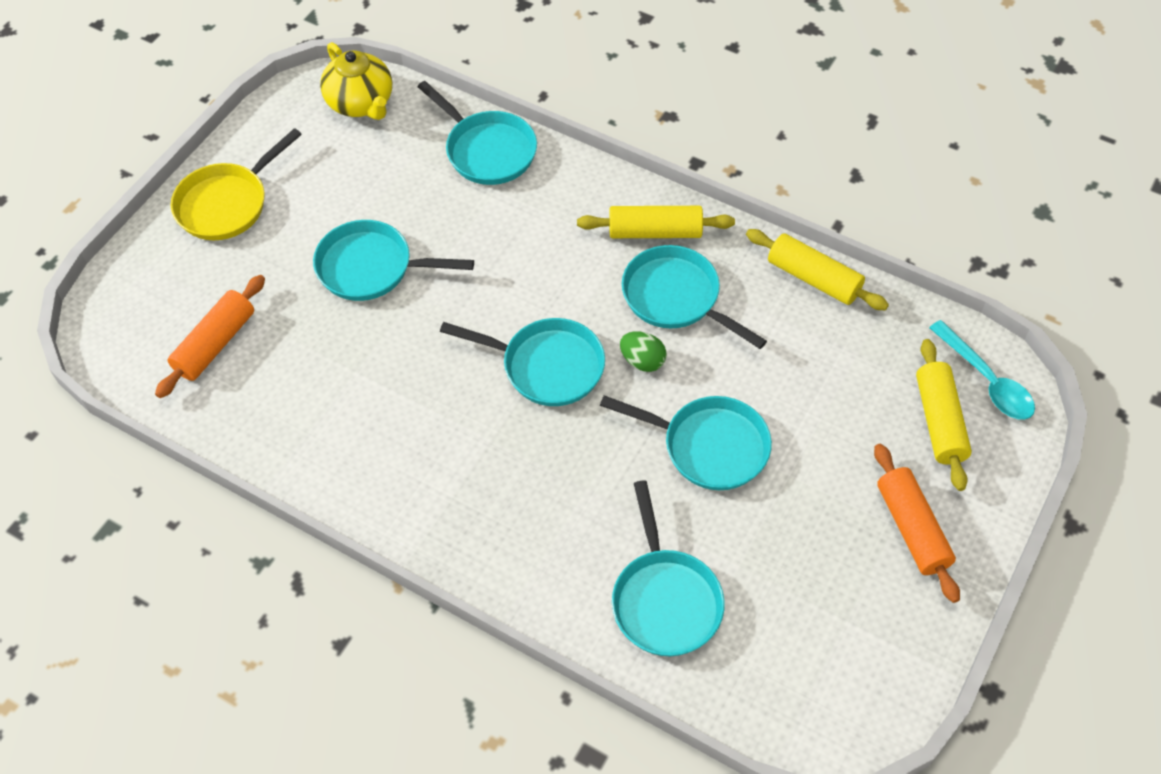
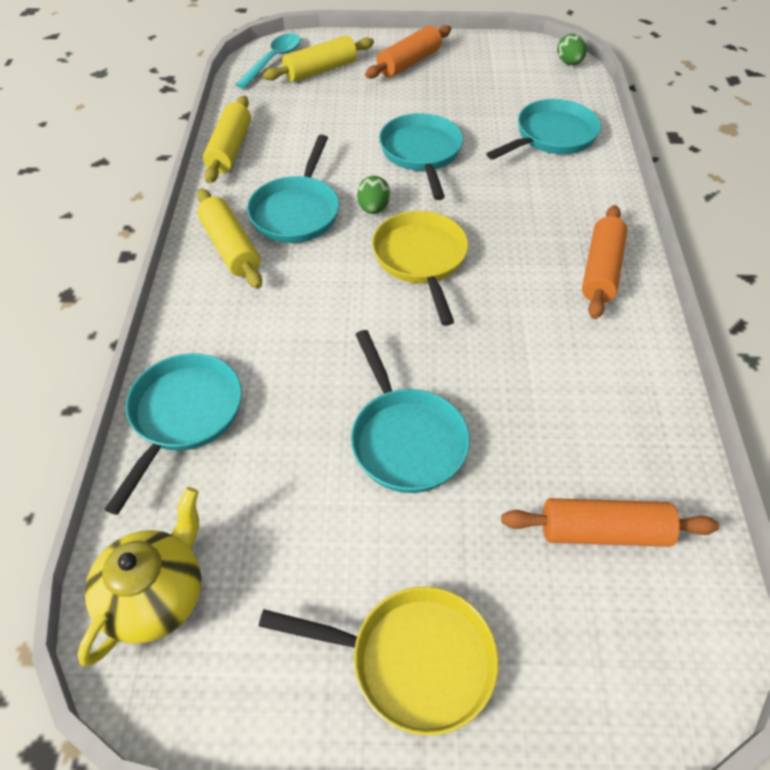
camera: 120 degrees left, 5 degrees down
turquoise pan [440,318,605,406] -> yellow pan [372,211,468,326]
none -> green egg [557,34,586,65]
none -> orange rolling pin [582,205,628,319]

